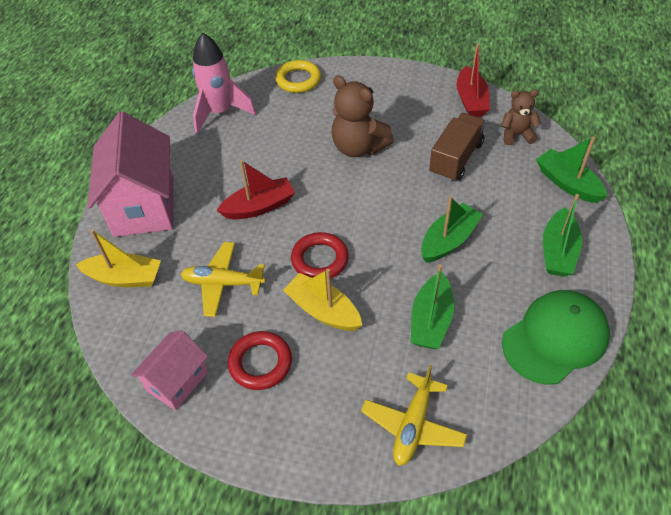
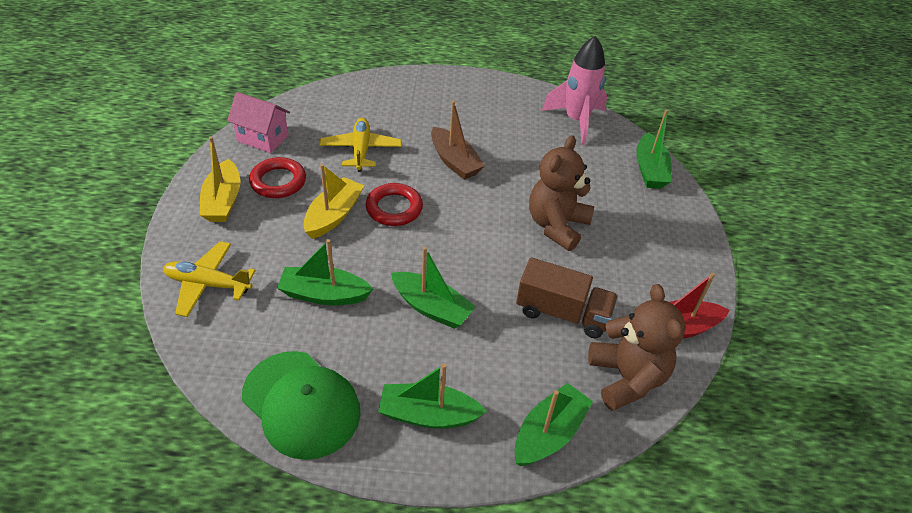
camera: 75 degrees right, 5 degrees down
yellow boat [76,229,161,287] -> yellow boat moved to [200,137,241,222]
pink house [87,111,173,237] -> none
red boat [216,160,295,220] -> brown boat [431,101,485,180]
yellow ring [275,60,321,93] -> green boat [636,109,672,189]
brown teddy bear [501,90,541,145] -> brown teddy bear [588,284,685,411], size x1.65

